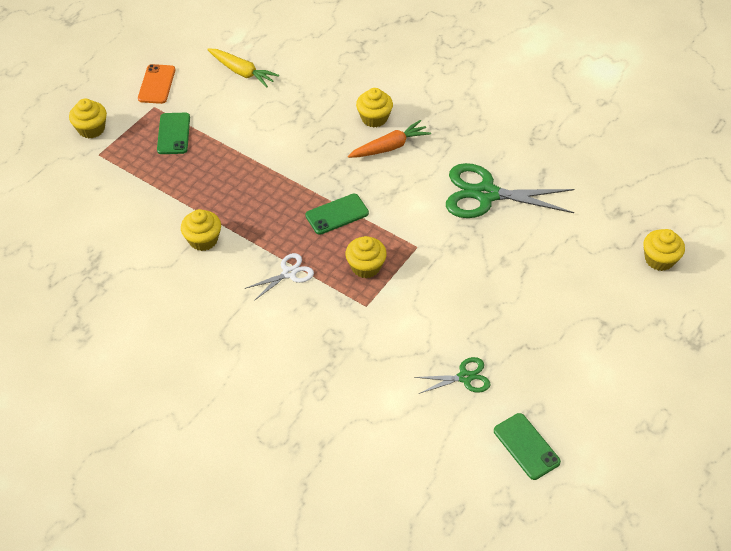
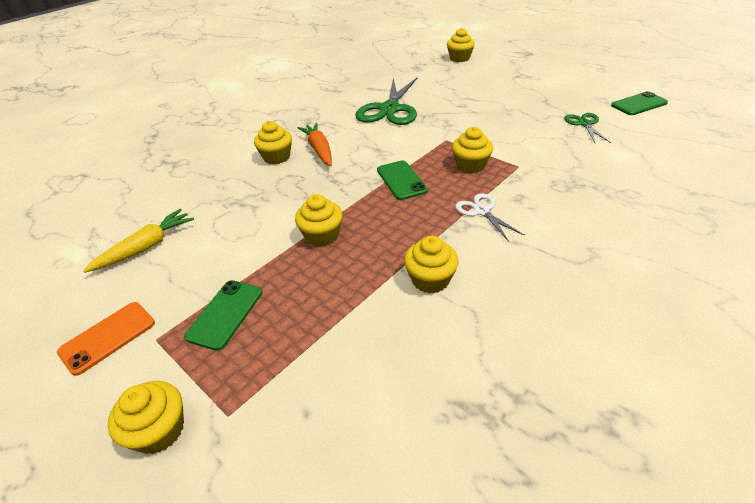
camera: 80 degrees left, 10 degrees down
orange phone [138,64,175,104] -> orange phone turned 60 degrees counterclockwise [57,302,155,376]
green phone [157,113,190,154] -> green phone turned 75 degrees counterclockwise [184,280,262,351]
none -> yellow cupcake [295,194,343,247]

